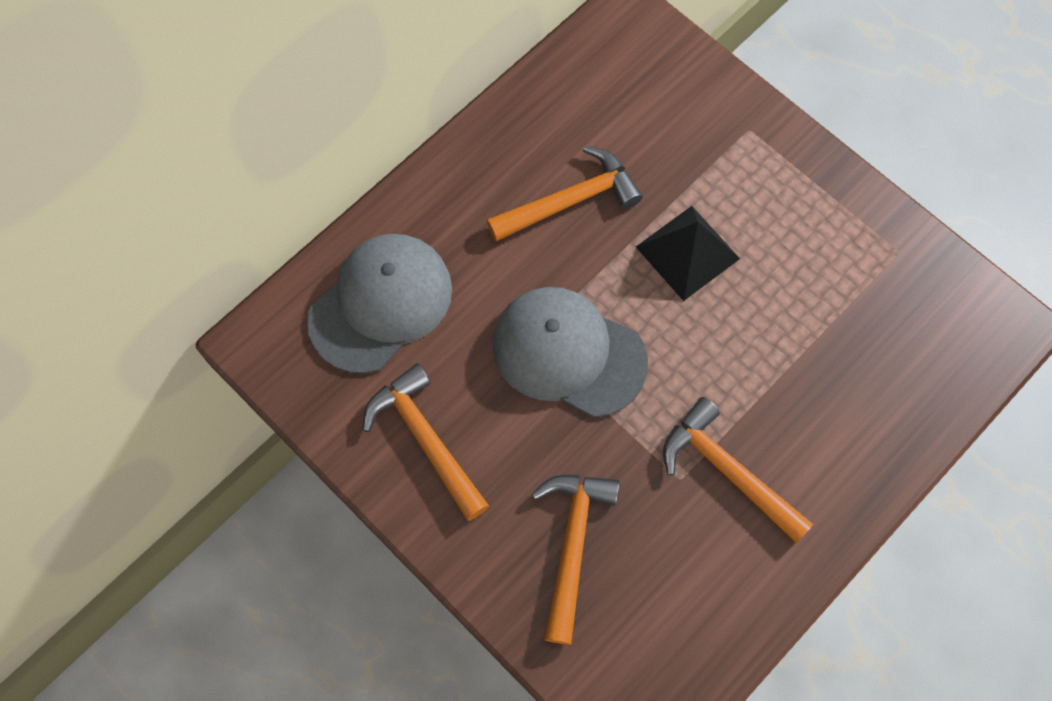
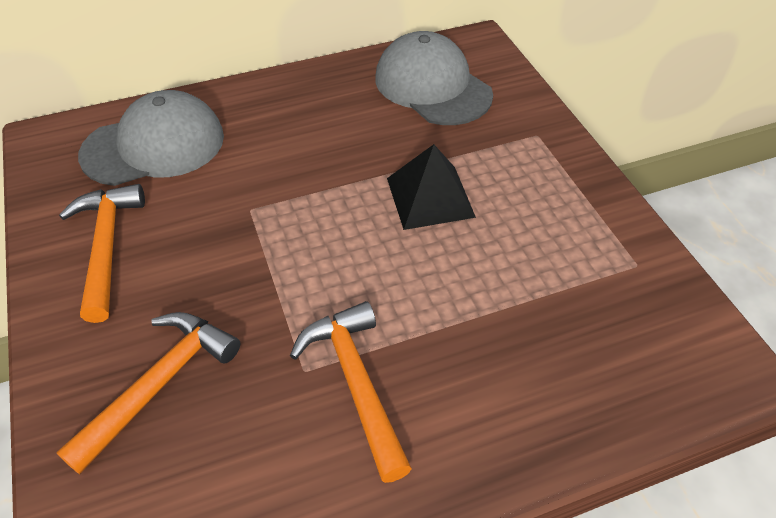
camera: 25 degrees right, 20 degrees down
orange hammer [487,146,643,241] -> none
grey cap [493,287,648,417] -> grey cap moved to [375,31,493,125]

